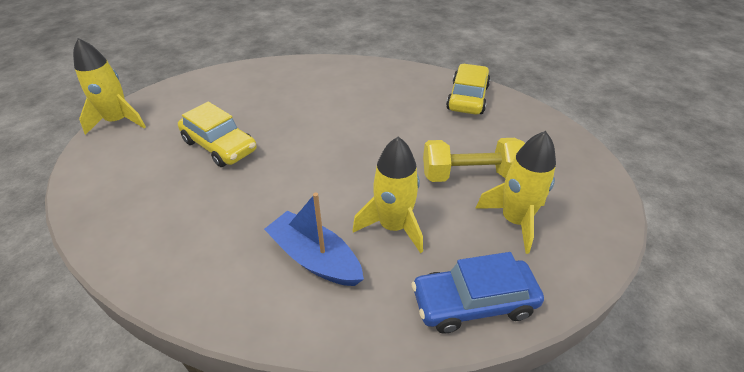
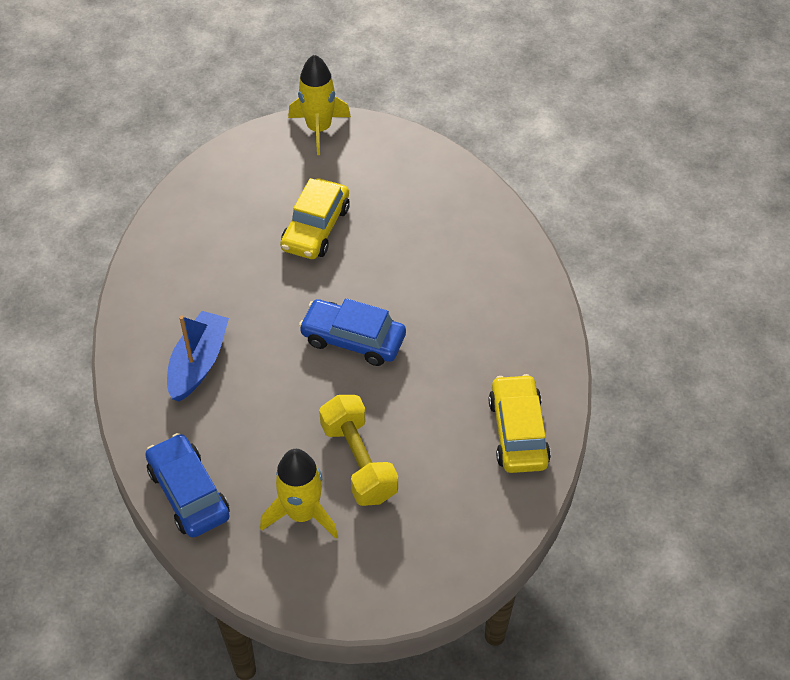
camera: 70 degrees right, 10 degrees up
yellow rocket [353,137,423,253] -> none
yellow car [446,64,490,115] -> yellow car turned 90 degrees counterclockwise [489,374,551,473]
none -> blue car [299,298,406,366]

